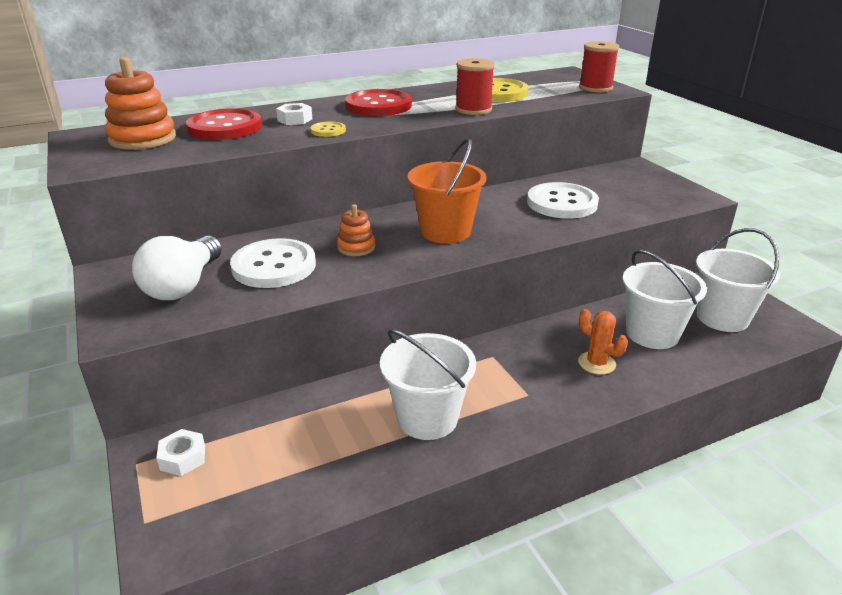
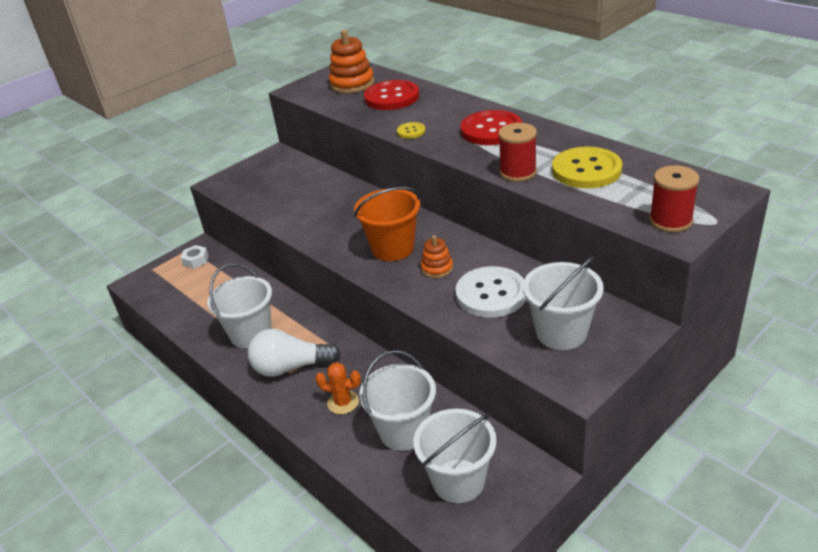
camera: 75 degrees right, 5 degrees up
white light bulb [132,236,222,300] -> white light bulb moved to [248,329,341,377]
white button [230,238,316,288] -> none
white nut [276,103,312,125] -> none
orange stacking toy [337,204,375,256] -> orange stacking toy moved to [421,235,453,278]
orange cactus [578,309,628,375] -> orange cactus turned 75 degrees clockwise [315,362,361,414]
none -> white bucket [523,257,604,350]

